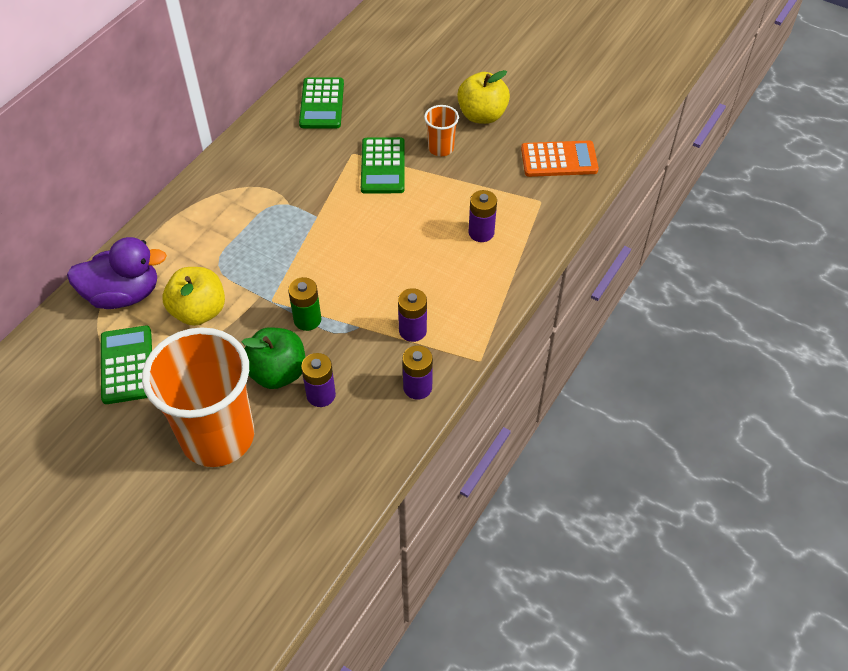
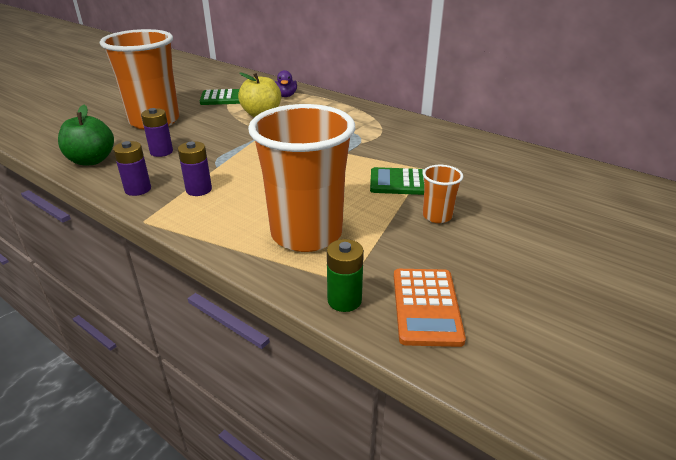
camera: 95 degrees right, 20 degrees down
purple duck [67,237,167,309] -> purple duck [275,70,297,97], size x0.57
green apple [242,327,305,389] -> green apple moved to [58,105,114,166]
green battery [288,277,321,331] -> green battery moved to [327,239,364,312]
green calculator [299,77,344,128] -> none
yellow apple [457,70,510,124] -> none
purple battery [468,190,497,242] -> orange cup [248,104,355,252]

